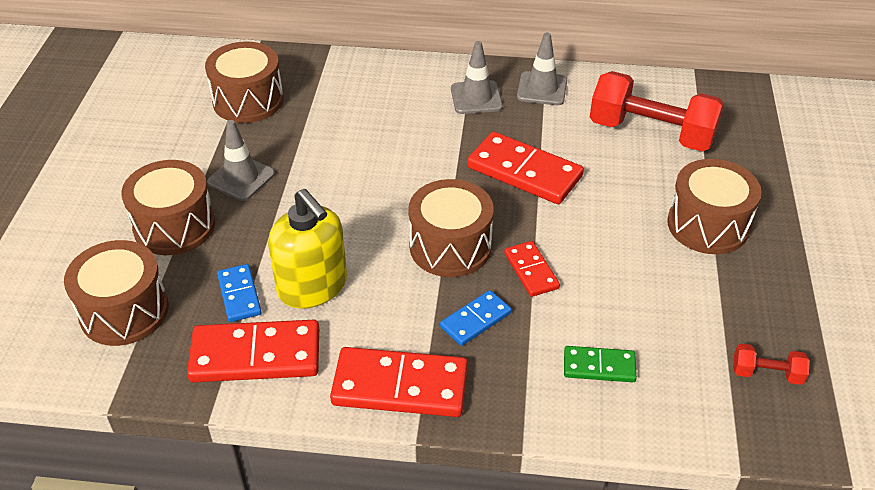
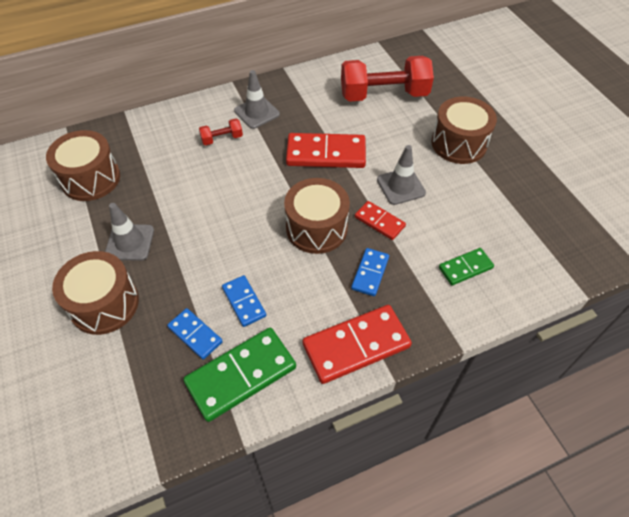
camera: 30 degrees left, 10 degrees up
brown drum [64,240,169,346] -> none
red domino [187,320,319,382] -> green domino [183,328,296,422]
yellow soap dispenser [268,189,347,309] -> blue domino [222,275,266,327]
grey traffic cone [517,32,567,105] -> grey traffic cone moved to [377,145,426,205]
red dumbbell [733,344,810,385] -> red dumbbell moved to [199,119,243,145]

